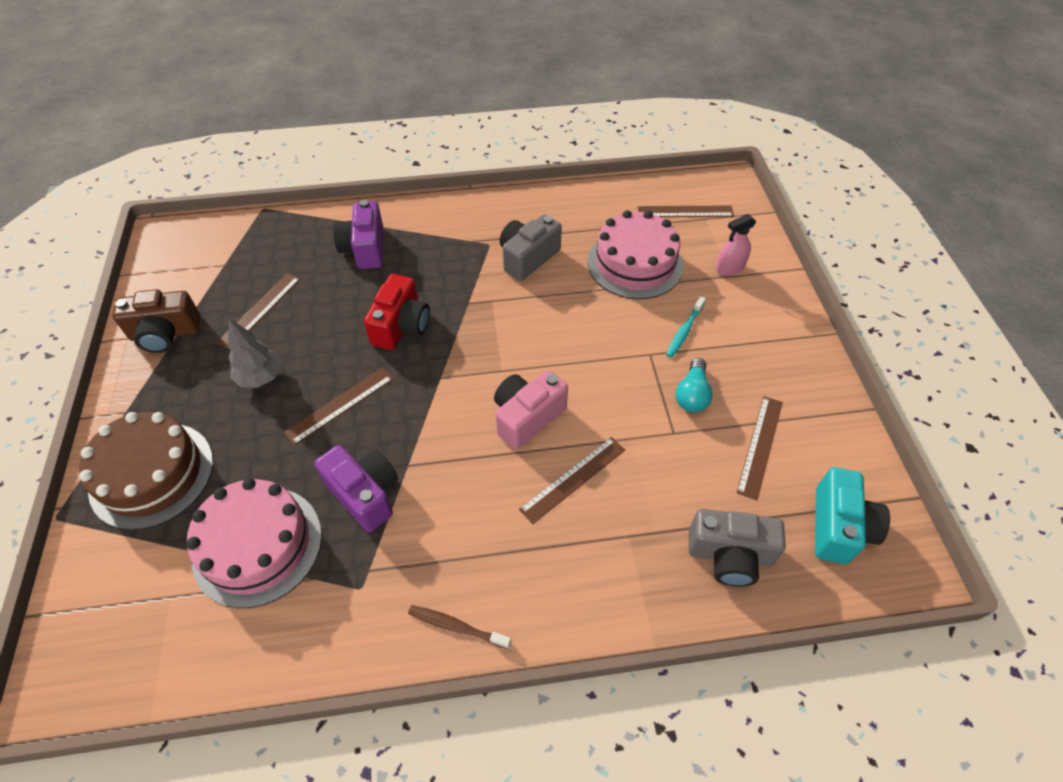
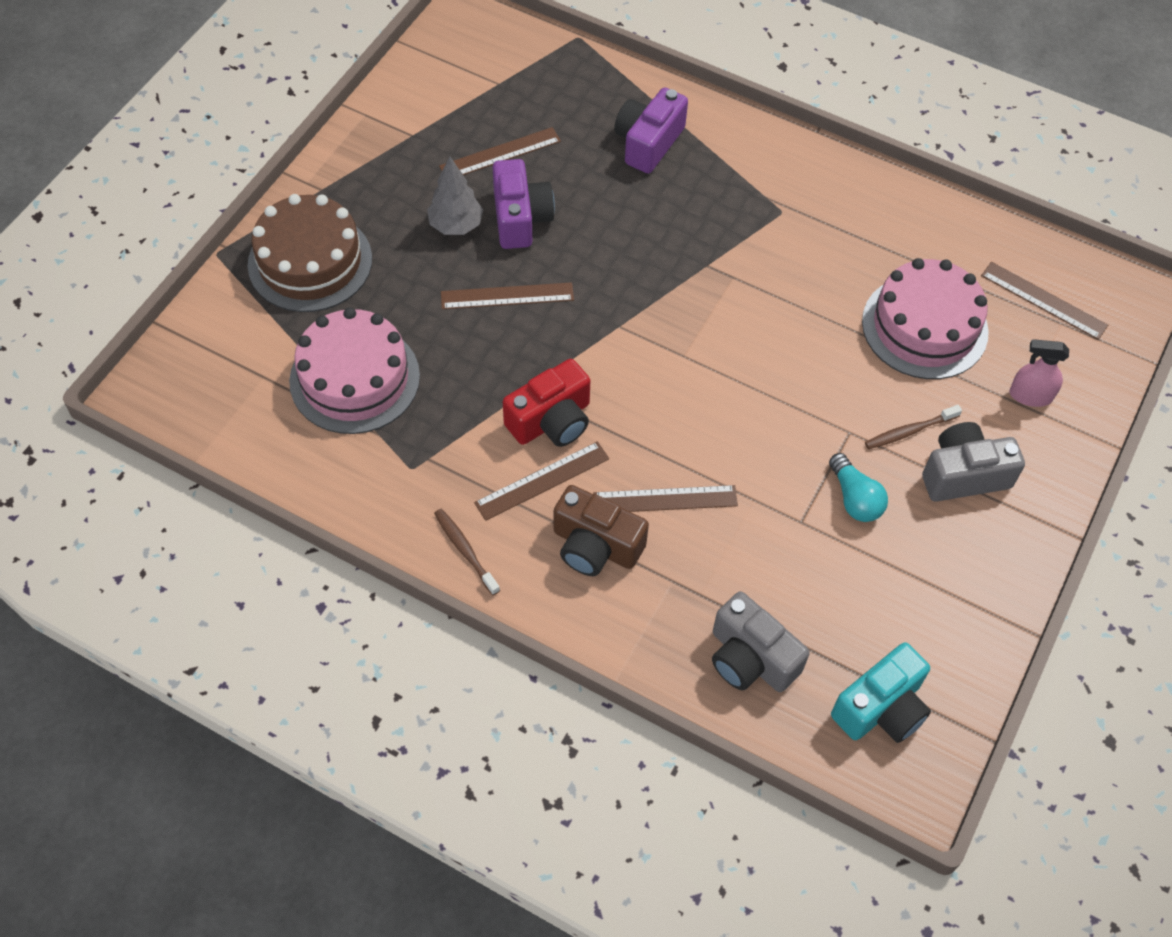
camera: 35 degrees right, 5 degrees up
brown camera [112,289,201,353] -> brown camera moved to [554,485,649,576]
purple camera [315,445,398,532] -> purple camera moved to [493,159,555,249]
red camera [364,274,430,350] -> red camera moved to [503,359,590,447]
pink camera [494,370,568,450] -> none
grey camera [500,214,562,281] -> grey camera moved to [922,422,1025,502]
turquoise toothbrush [666,296,706,358] -> brown toothbrush [865,405,962,449]
turquoise light bulb [675,358,713,412] -> turquoise light bulb turned 75 degrees counterclockwise [829,453,888,522]
brown ruler [736,396,783,500] -> brown ruler moved to [474,441,609,521]

